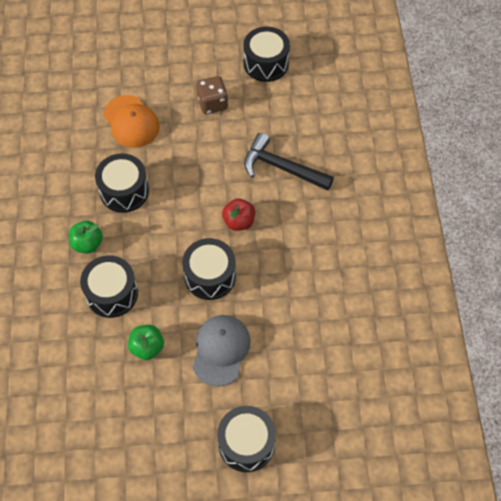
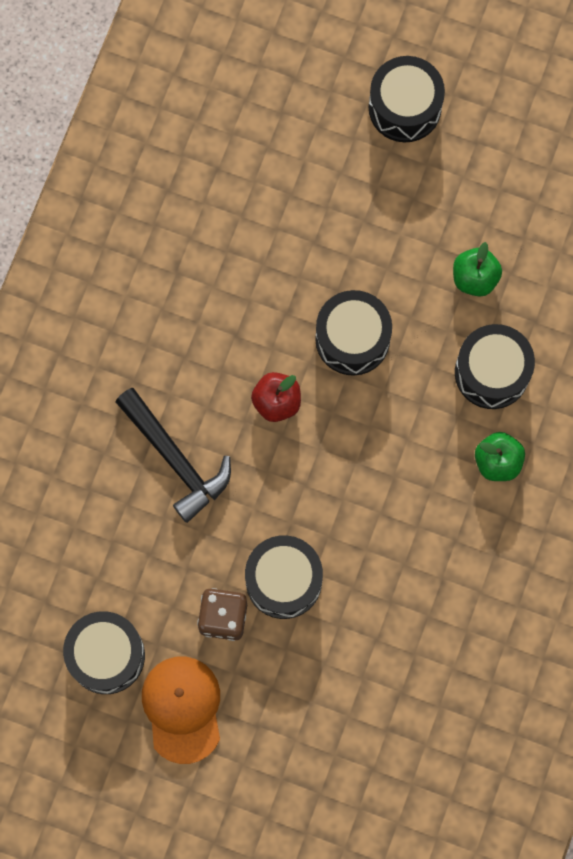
camera: 155 degrees left, 15 degrees up
black drum [95,153,149,213] -> black drum moved to [245,535,323,619]
orange cap [103,95,160,148] -> orange cap moved to [142,657,220,764]
grey cap [193,315,251,386] -> none

